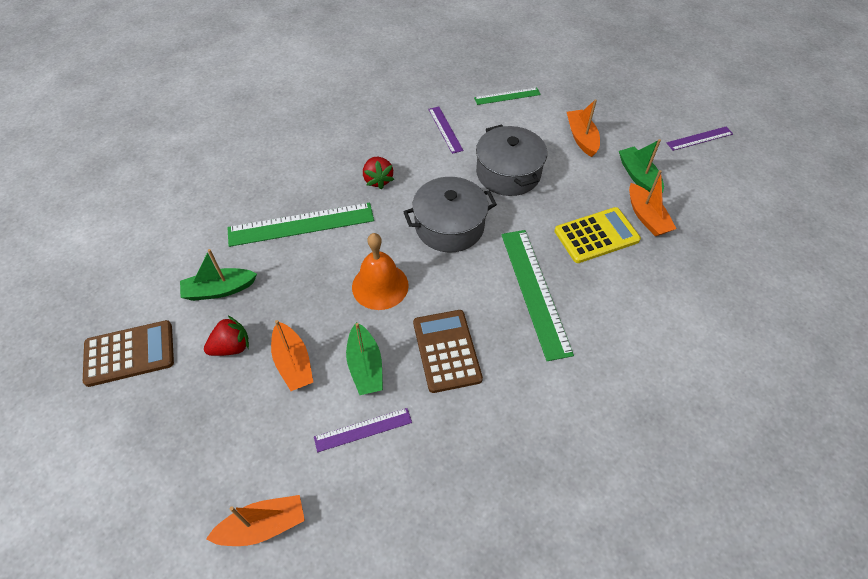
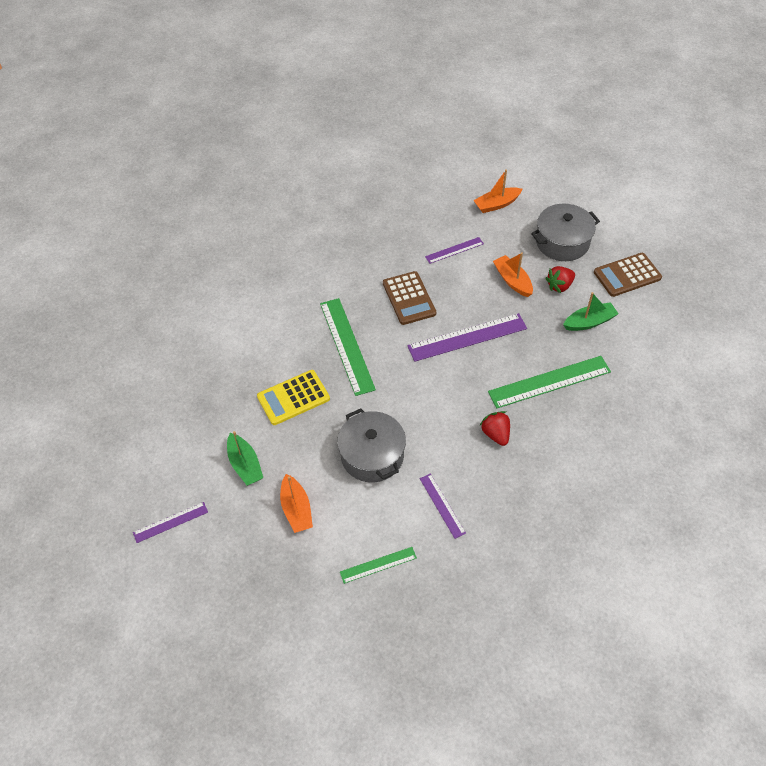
camera: 175 degrees right, 0 degrees up
green boat [346,322,383,395] -> none
orange bell [352,233,409,310] -> purple ruler [407,313,527,362]
grey pot [403,177,497,252] -> grey pot moved to [531,204,600,261]
orange boat [629,170,677,236] -> none

